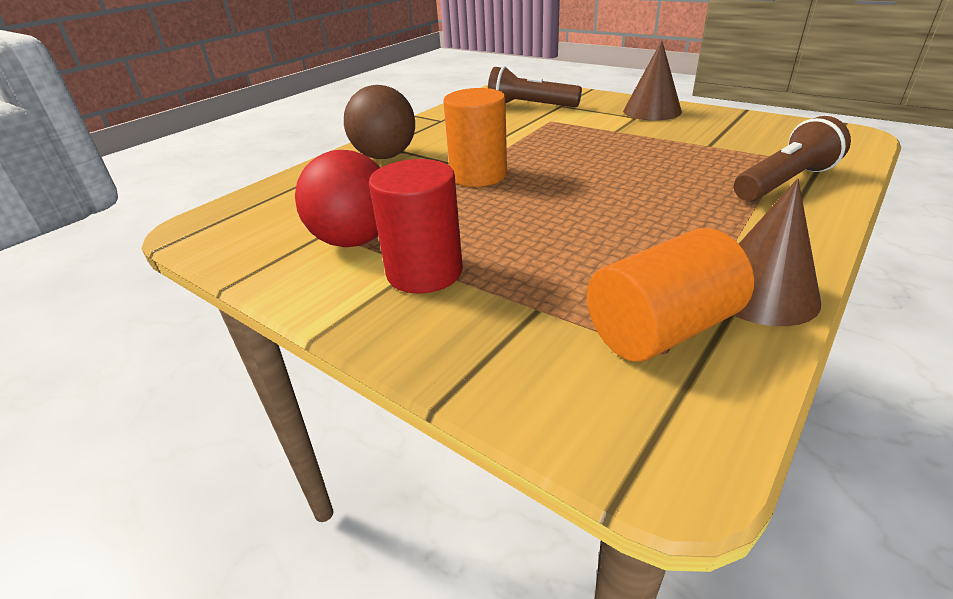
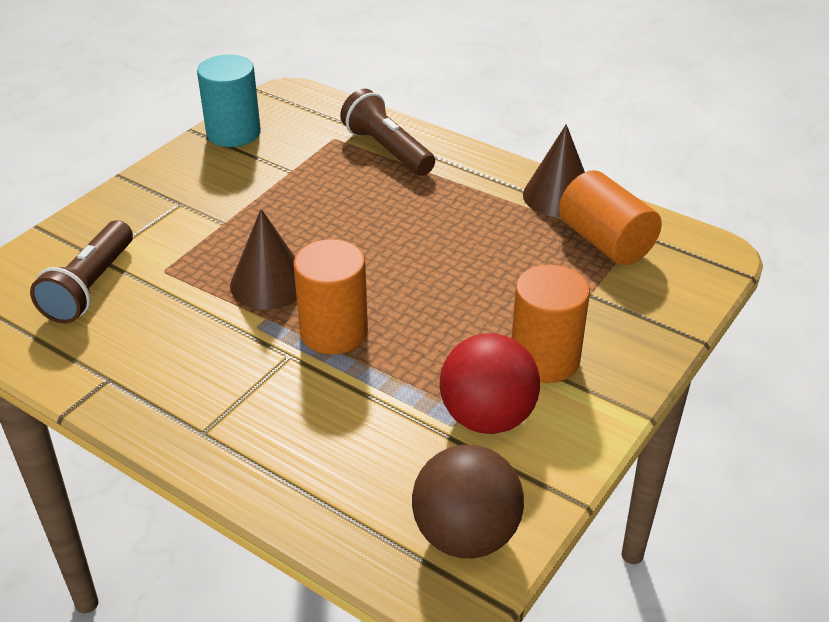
camera: 95 degrees left, 5 degrees up
brown ball [344,85,415,159] -> brown ball moved to [412,445,524,558]
red cylinder [369,159,463,293] -> orange cylinder [512,265,590,383]
brown cone [623,40,682,121] -> brown cone moved to [230,209,297,310]
none -> turquoise cylinder [197,55,261,147]

